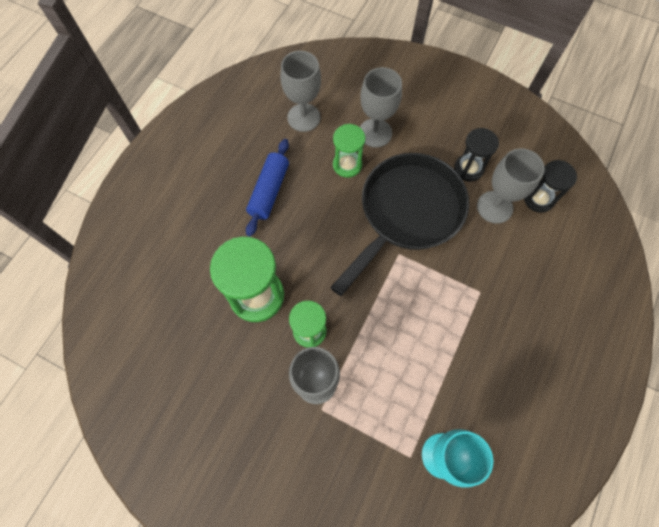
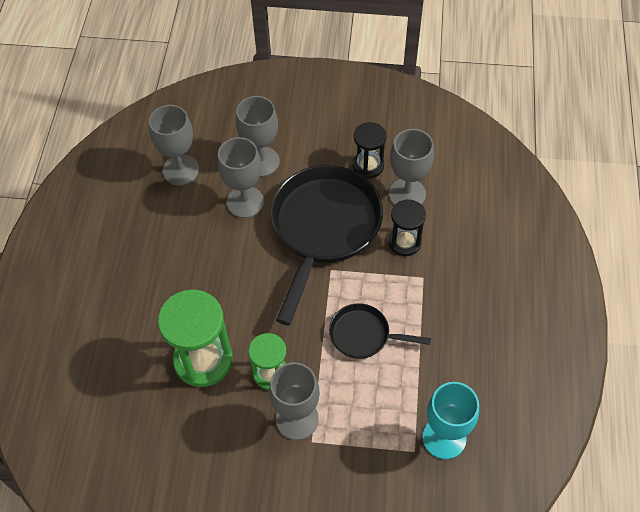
camera: 20 degrees left, 10 degrees down
blue rolling pin [246,139,289,237] -> none
green hourglass [333,124,365,178] -> grey goblet [217,137,264,218]
black hourglass [524,160,577,213] -> black hourglass moved to [388,199,426,256]
none -> black pan [329,303,431,359]

